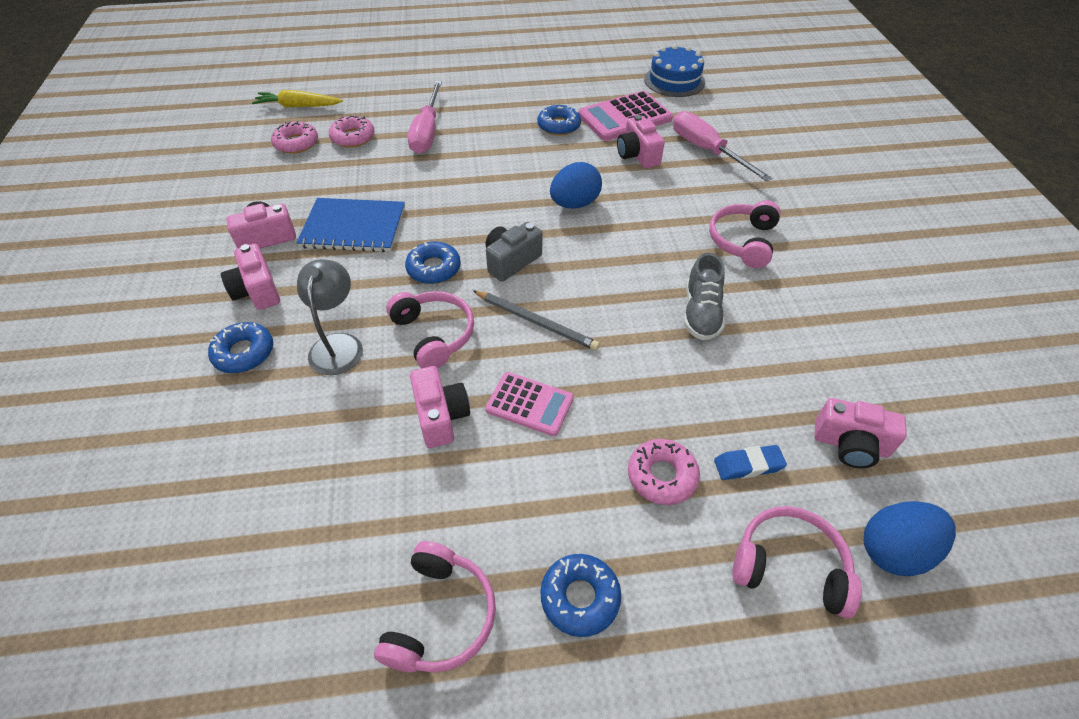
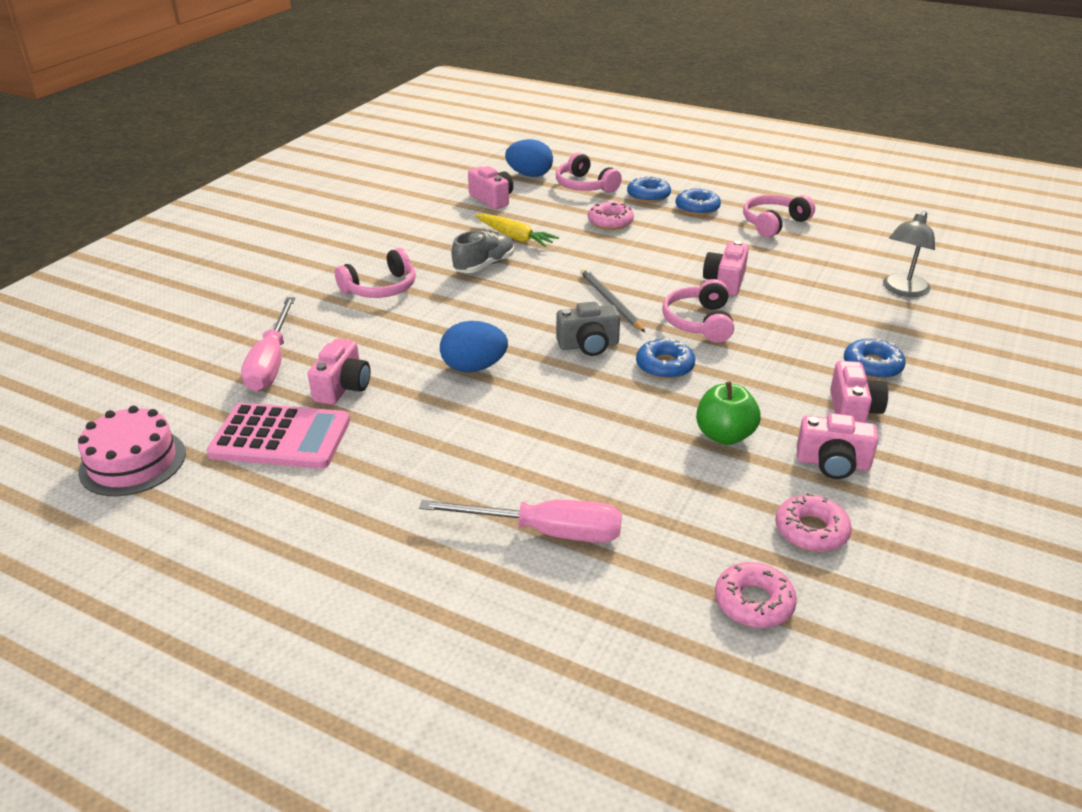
camera: 145 degrees left, 15 degrees down
yellow carrot [252,90,343,107] -> yellow carrot moved to [475,214,559,247]
blue notebook [296,198,405,252] -> green apple [696,381,761,445]
grey lamp [297,259,363,375] -> grey lamp moved to [883,211,935,297]
pink donut [329,115,375,147] -> pink donut moved to [776,493,852,552]
pink screwdriver [408,81,442,154] -> pink screwdriver turned 60 degrees clockwise [419,500,622,543]
pink calculator [485,372,574,436] -> none
blue donut [537,105,581,136] -> blue donut moved to [627,175,671,203]
blue cake [644,45,706,97] -> pink cake [78,406,186,496]
blue eraser [714,445,787,480] -> none

